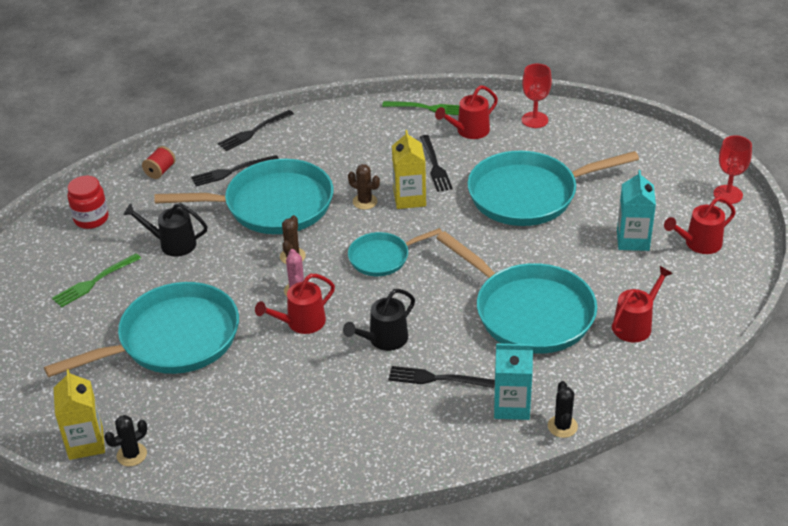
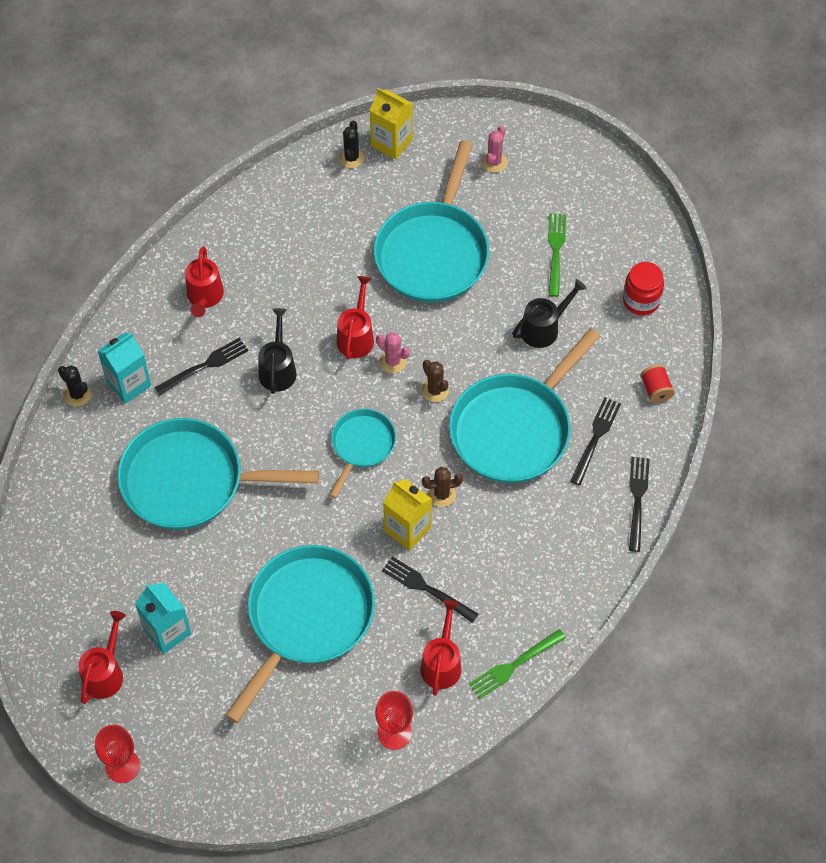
camera: 135 degrees right, 20 degrees up
red watering can [612,266,673,342] -> red watering can moved to [185,247,224,317]
none -> pink cactus [482,126,507,173]

